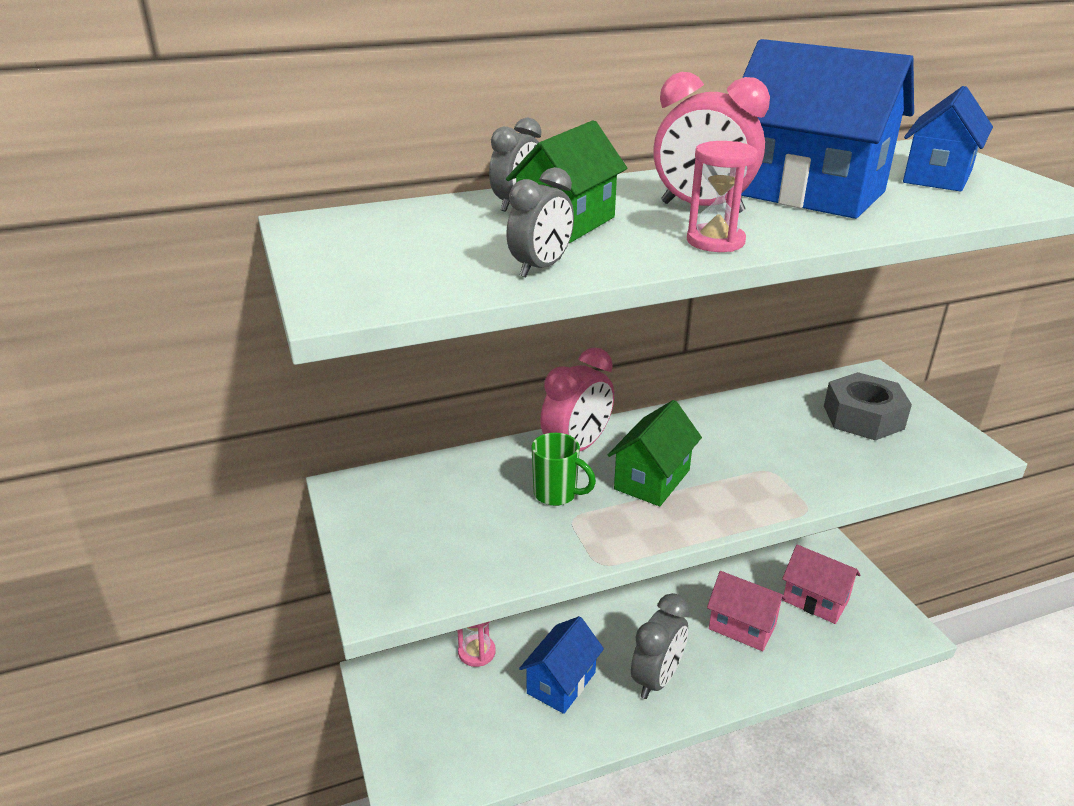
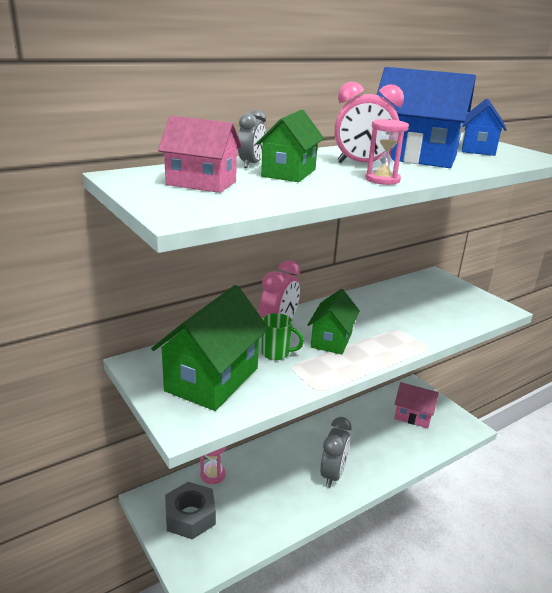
camera: 15 degrees left, 5 degrees down
grey clock [506,167,574,277] -> none
blue house [519,616,604,714] -> none
pink house [707,571,786,651] -> pink house moved to [158,116,242,193]
grey nut [824,372,912,440] -> grey nut moved to [165,482,216,539]
none -> green house [151,285,269,411]

